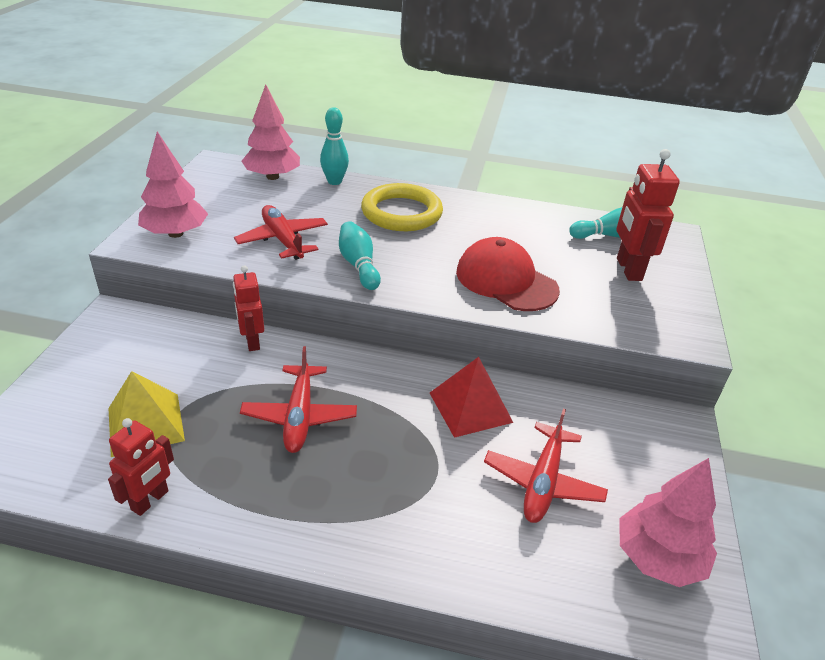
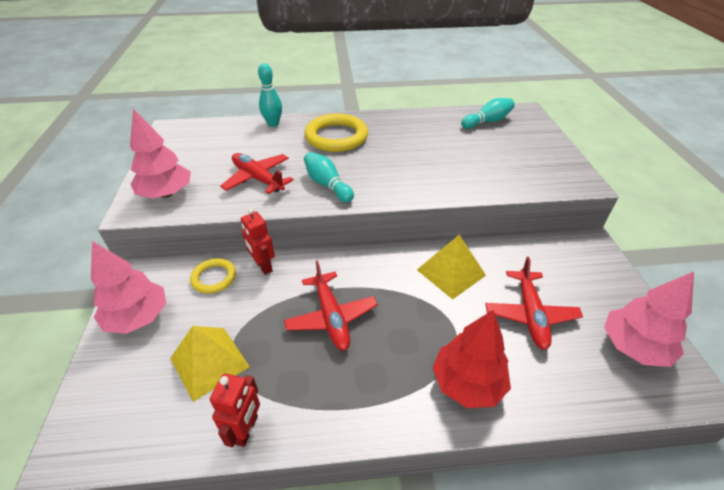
camera: 15 degrees left, 5 degrees up
pink tree [241,84,300,180] -> pink tree moved to [91,241,166,334]
red pyramid [430,357,513,438] -> yellow pyramid [417,235,486,299]
red cap [456,237,560,311] -> none
red robot [617,149,680,281] -> none
none -> yellow ring [190,258,236,294]
none -> red tree [433,310,511,408]

